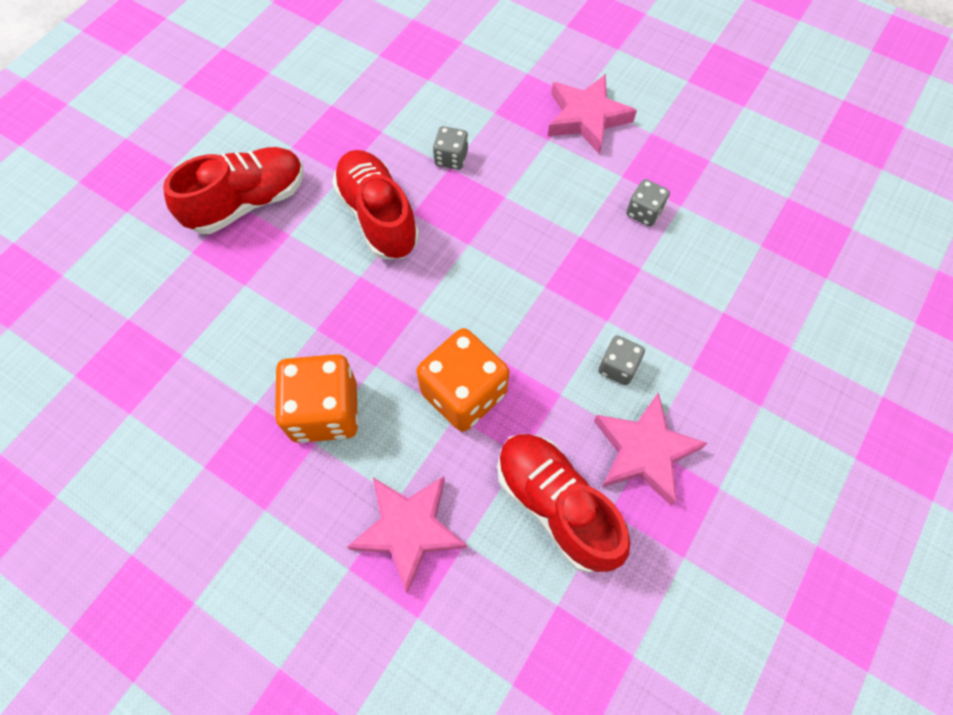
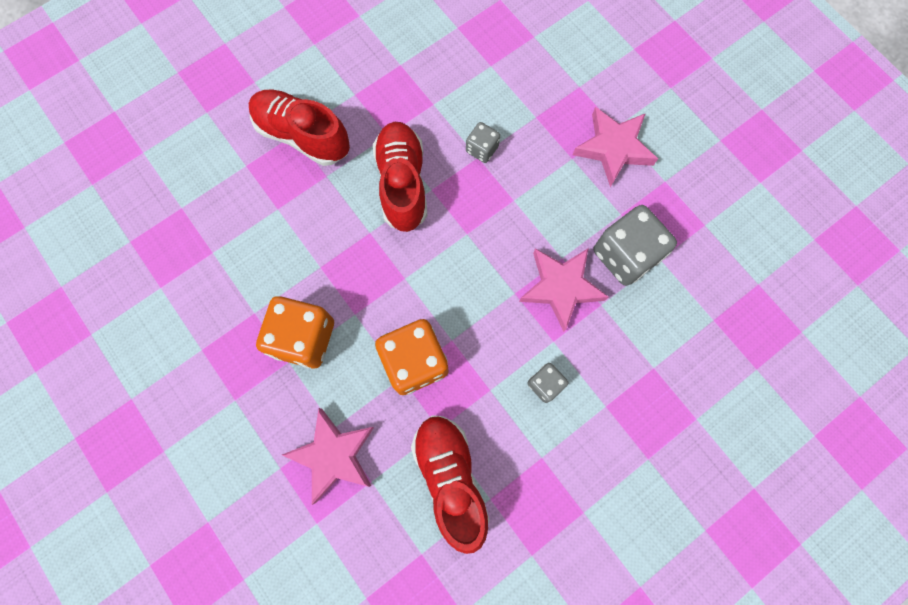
camera: 20 degrees right, 10 degrees up
red shoe [163,147,304,234] -> red shoe turned 135 degrees counterclockwise [249,89,350,166]
pink star [594,392,708,505] -> pink star moved to [519,248,608,332]
grey dice [626,179,670,227] -> grey dice [594,205,677,286], size x1.94

